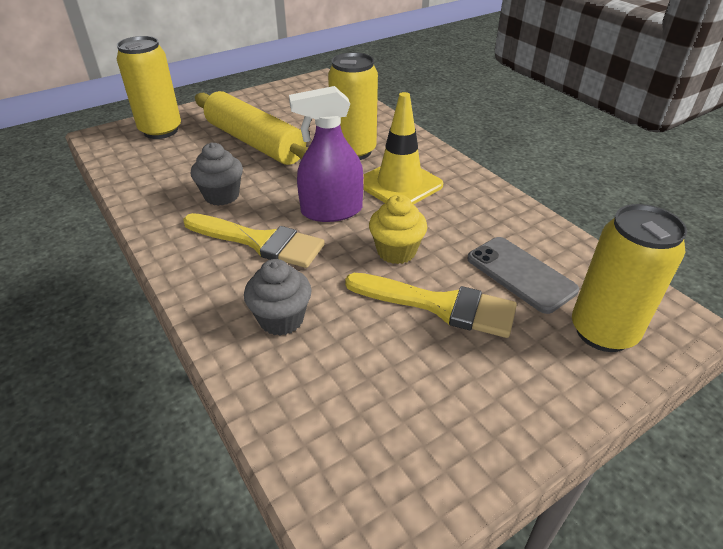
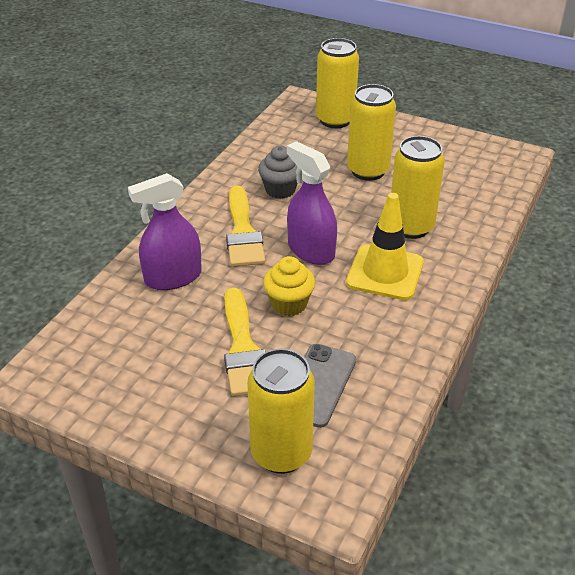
camera: 60 degrees right, 0 degrees up
yellow rolling pin [195,91,308,165] -> yellow can [347,84,396,181]
grey cupcake [244,259,312,336] -> purple spray bottle [128,173,202,290]

